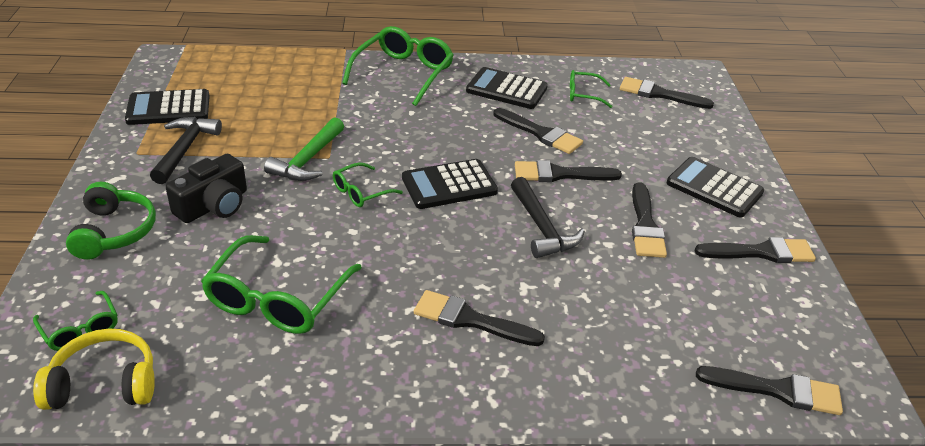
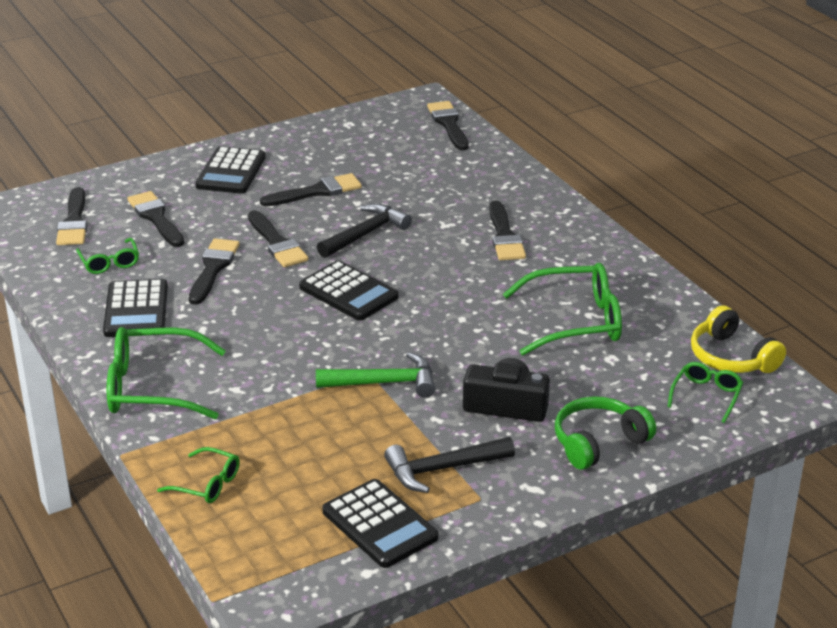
camera: 115 degrees left, 5 degrees down
green glasses [333,163,403,207] -> green glasses moved to [157,447,240,503]
black brush [694,237,816,263] -> black brush moved to [128,191,184,247]

